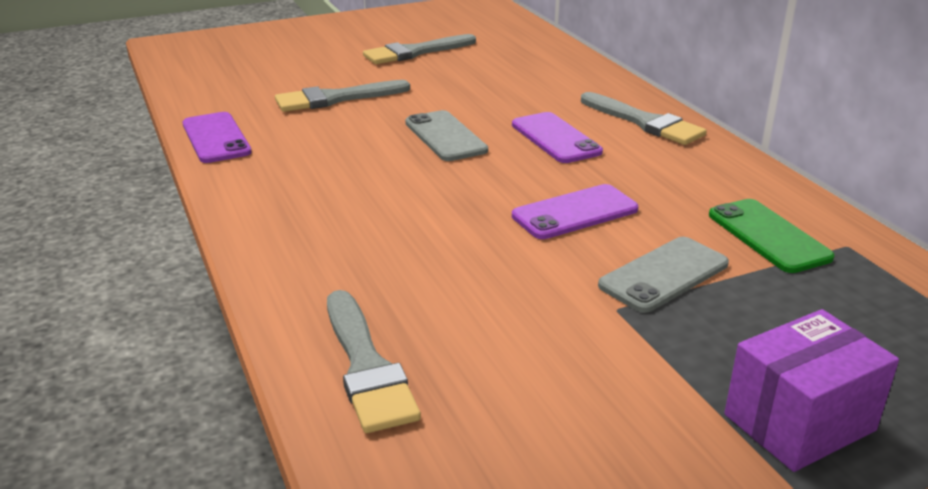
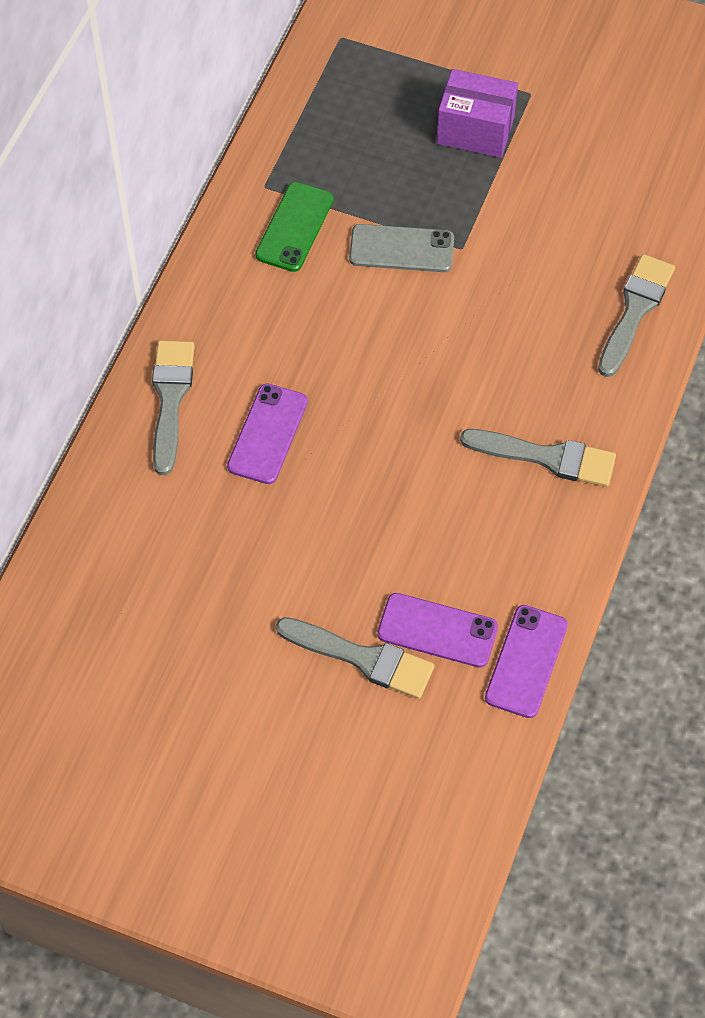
camera: 135 degrees left, 30 degrees up
grey brush [363,34,476,64] -> grey brush moved to [460,429,616,487]
grey phone [405,110,488,161] -> none
purple phone [512,184,639,239] -> purple phone moved to [377,593,498,668]

